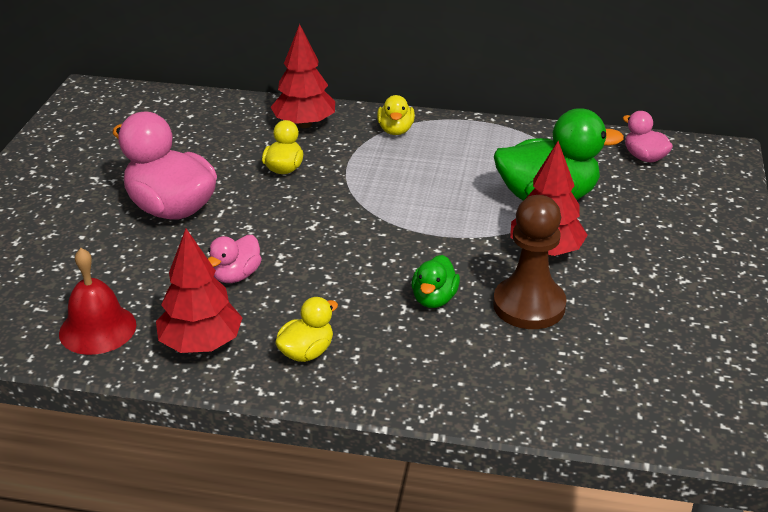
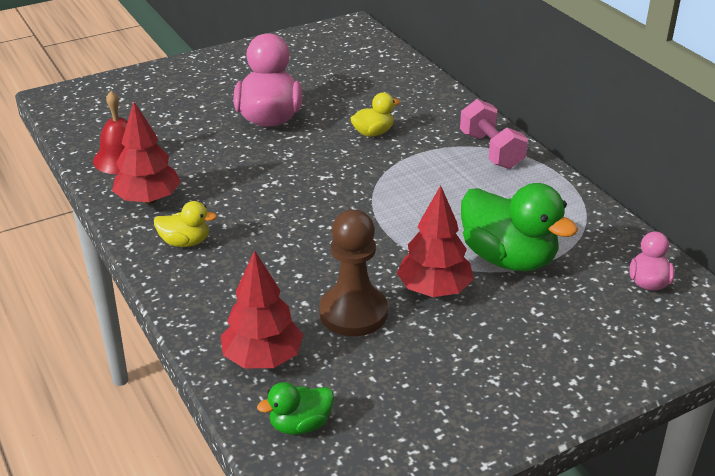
camera: 50 degrees right, 0 degrees up
pink duck [208,235,262,283] -> none
red tree [271,24,335,128] -> red tree moved to [221,250,303,368]
yellow duck [377,95,415,135] -> pink dumbbell [460,99,528,169]
green duck [412,255,460,308] -> green duck moved to [257,382,334,435]

